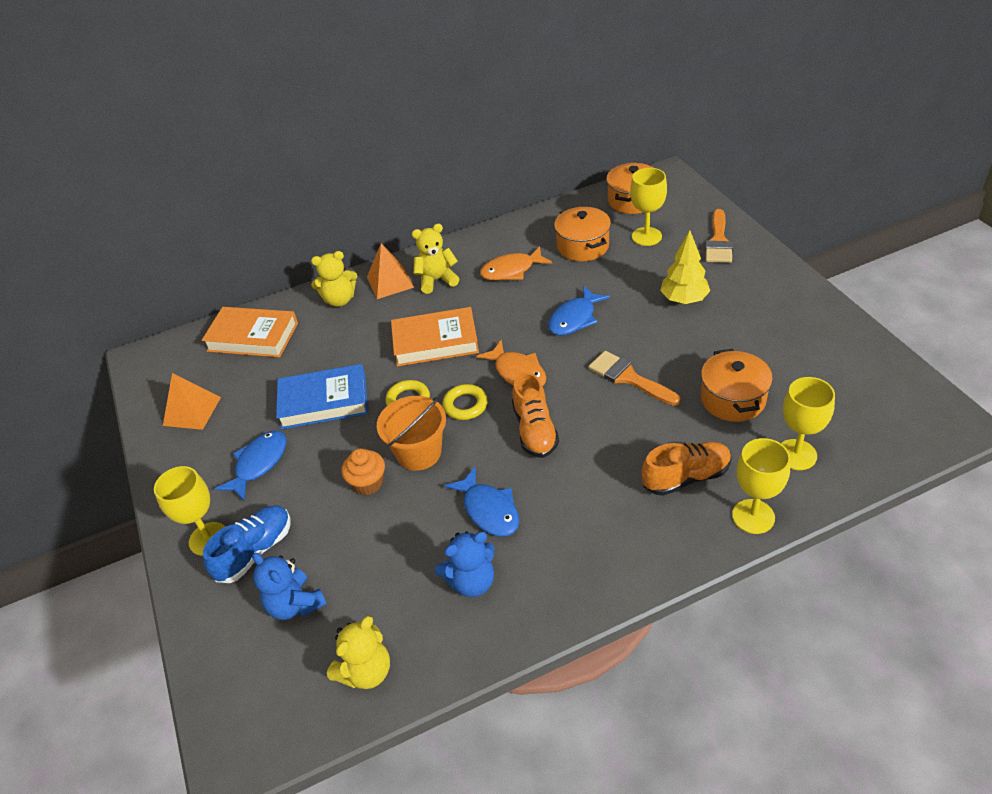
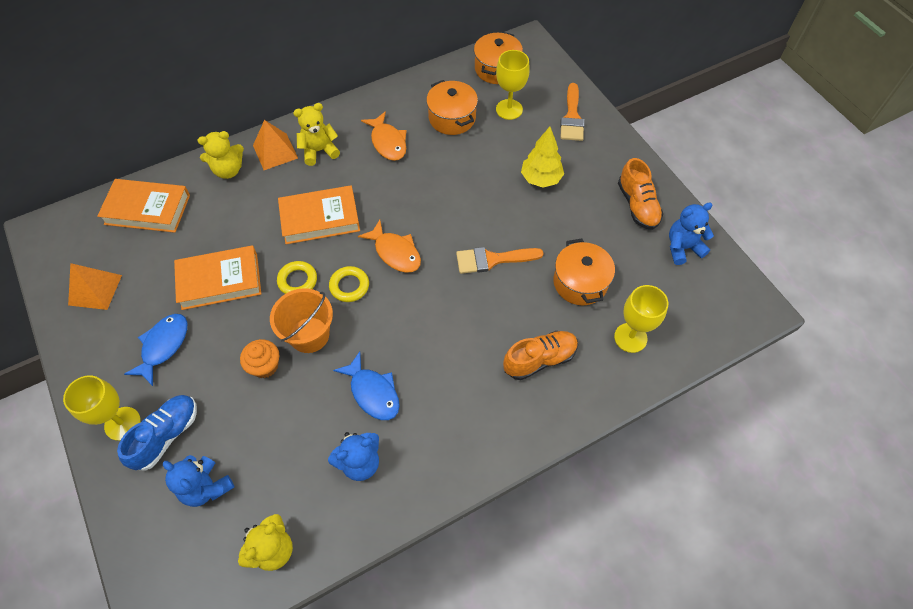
camera: 10 degrees left, 15 degrees up
blue book [276,364,368,429] -> orange book [174,245,261,310]
orange fish [480,246,552,280] -> orange fish turned 90 degrees counterclockwise [361,111,406,161]
orange shoe [512,372,559,458] -> orange shoe moved to [618,158,663,230]
blue fish [548,286,610,336] -> none
orange brush [588,351,681,406] -> orange brush turned 45 degrees counterclockwise [456,247,544,274]
yellow goblet [732,438,791,534] -> none
none -> blue teddy bear [669,202,714,265]

